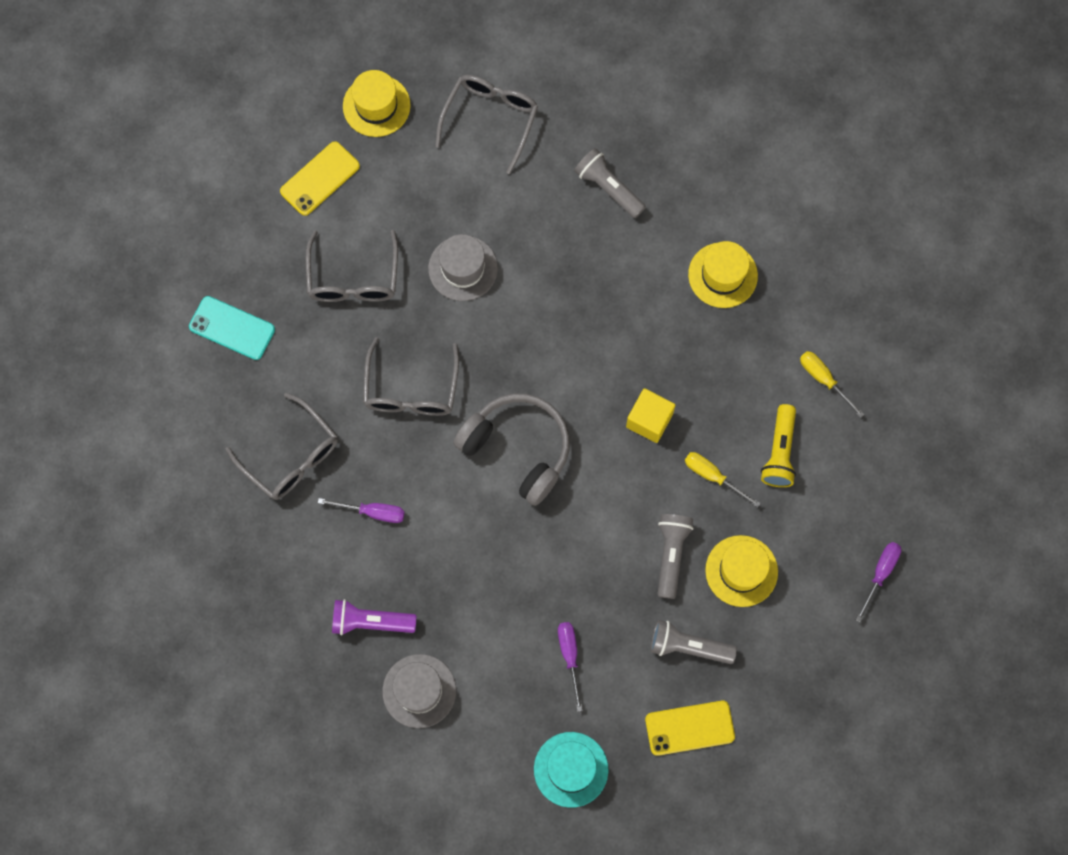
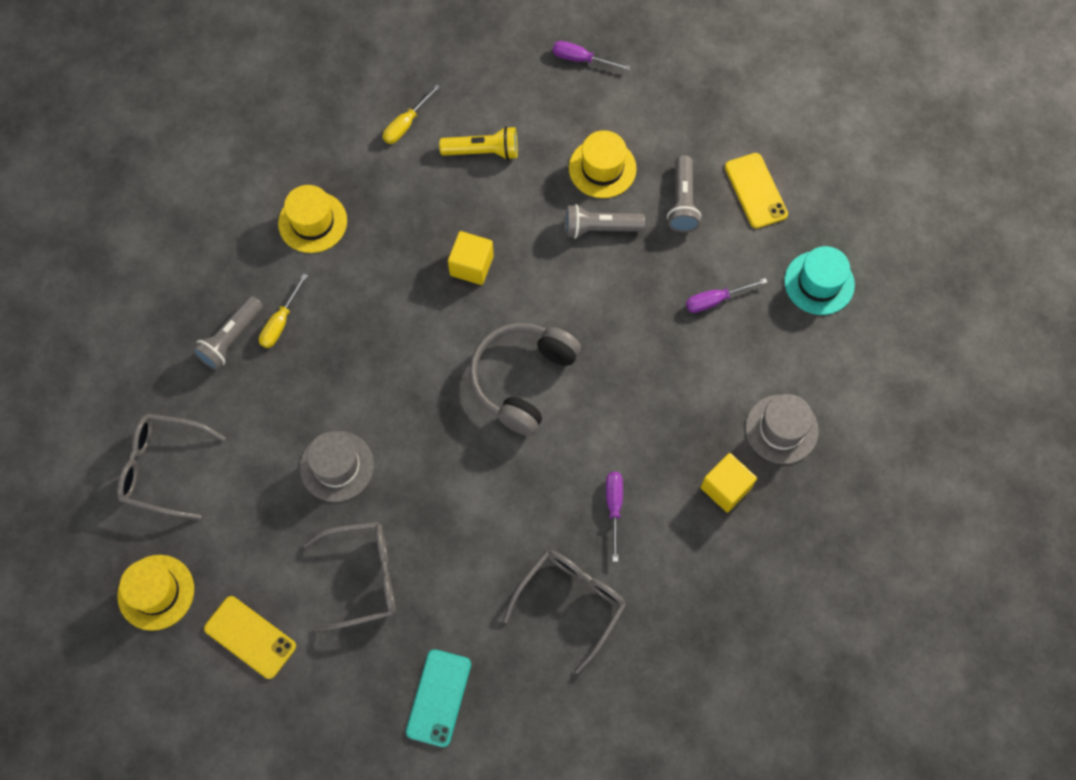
camera: 100 degrees left, 5 degrees down
purple flashlight [332,599,417,635] -> yellow cube [701,453,757,512]
grey glasses [363,337,459,416] -> none
yellow screwdriver [685,452,761,508] -> yellow screwdriver moved to [259,273,308,348]

